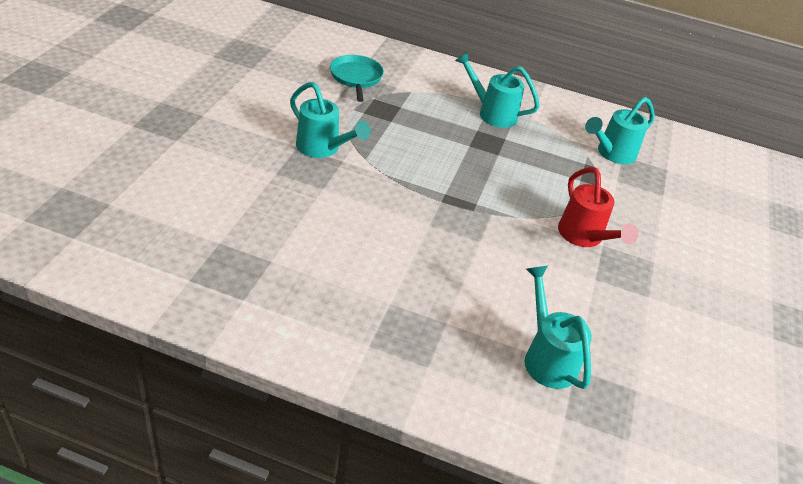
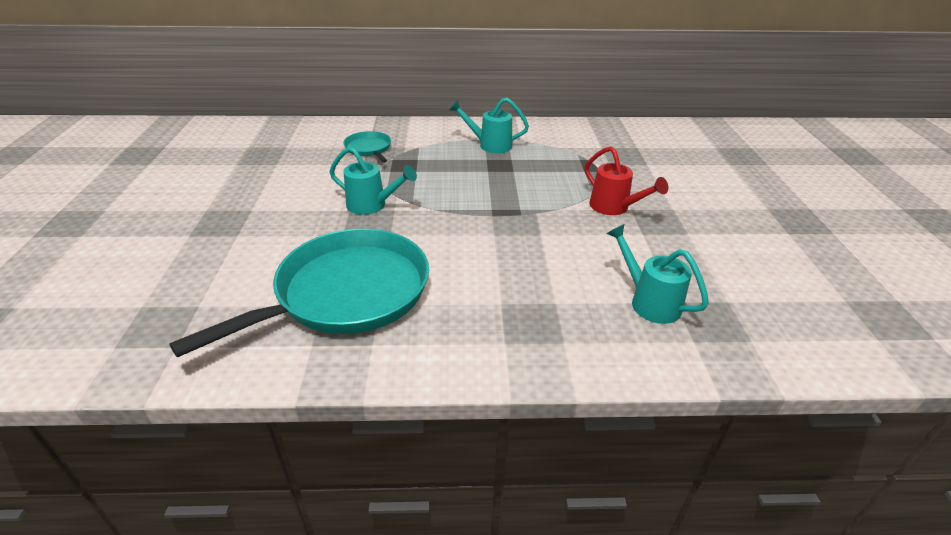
camera: 15 degrees left, 5 degrees down
turquoise watering can [585,97,655,164] -> none
none -> turquoise pan [169,229,429,357]

